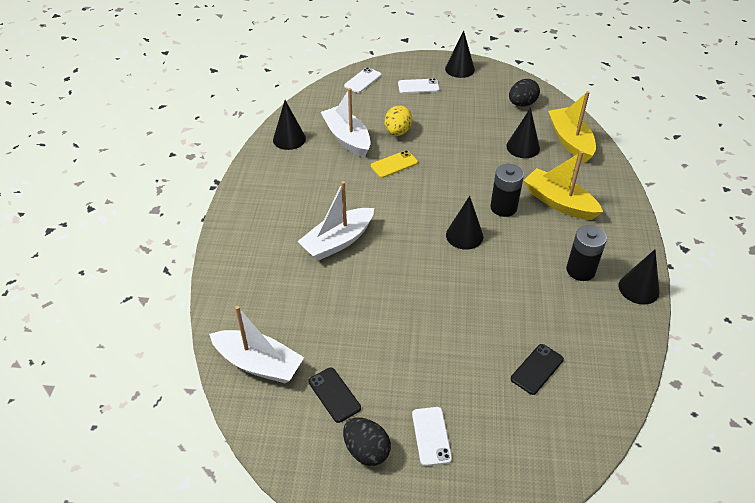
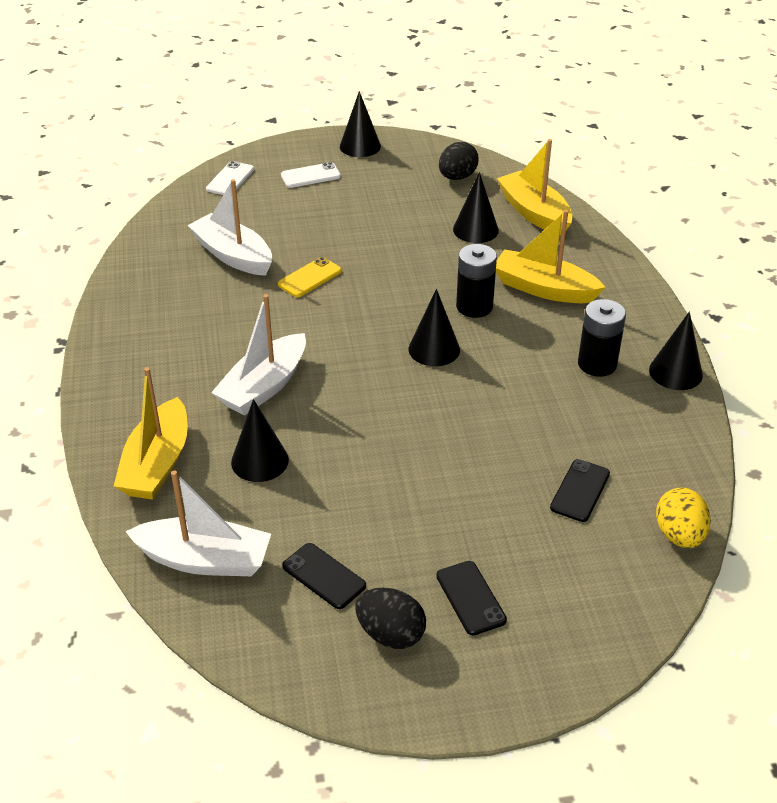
camera: 15 degrees left, 5 degrees down
black cone [273,100,306,150] -> black cone moved to [231,399,289,482]
yellow egg [385,105,412,136] -> yellow egg moved to [656,488,711,548]
white phone [412,407,452,466] -> black phone [436,561,507,635]
none -> yellow boat [114,367,188,500]

